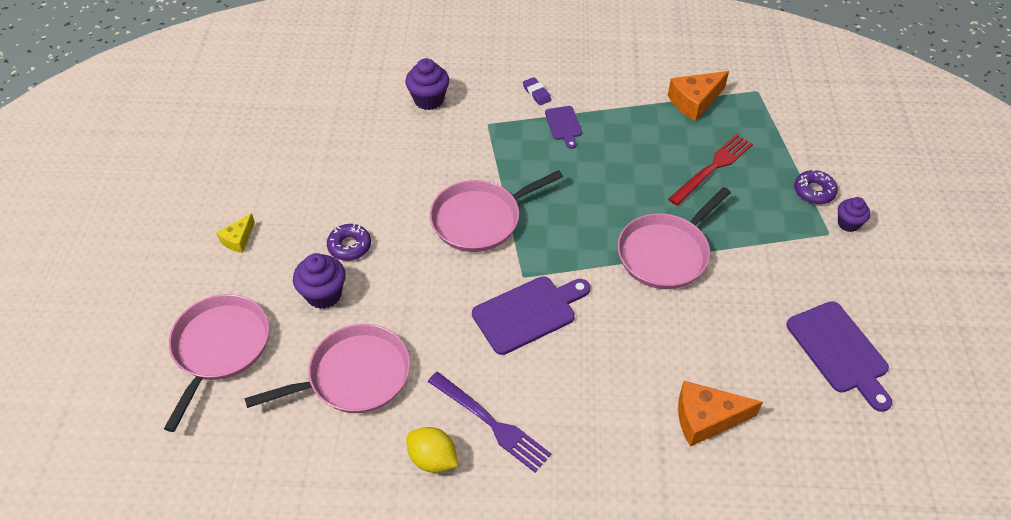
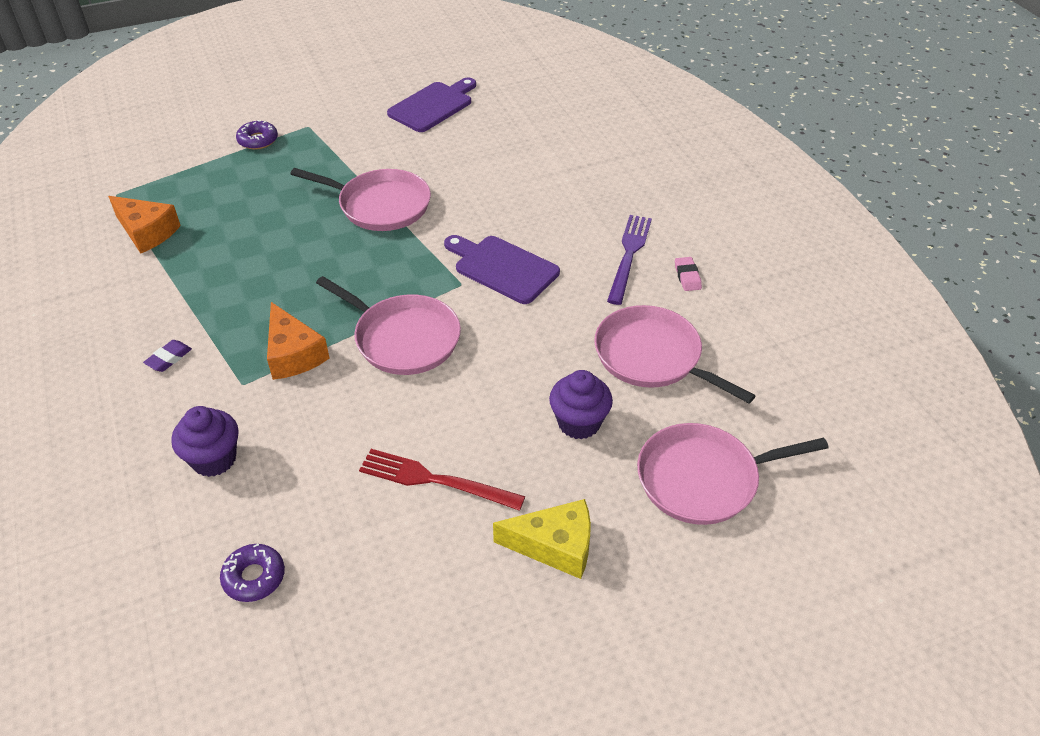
camera: 115 degrees left, 5 degrees down
yellow cheese [216,213,255,253] -> yellow cheese [493,499,591,579], size x1.71
purple donut [327,224,371,261] -> purple donut moved to [220,544,285,602]
yellow lemon [406,427,458,473] -> pink eraser [675,257,702,291]
purple cutting board [545,106,582,149] -> none
red fork [668,134,753,206] -> red fork moved to [359,449,525,511]
orange cheese [678,381,763,447] -> orange cheese moved to [267,302,330,380]
purple cupcake [838,197,870,232] -> none

